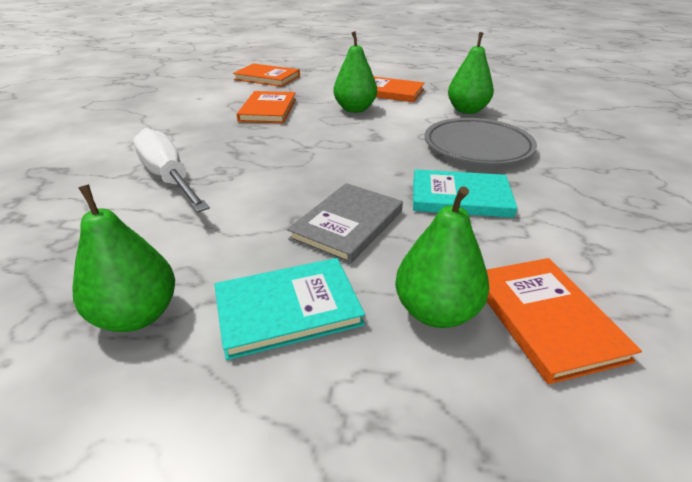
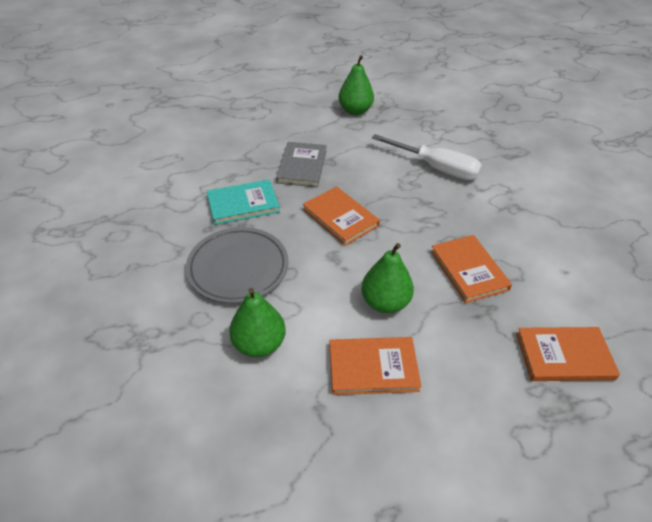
camera: 155 degrees right, 10 degrees up
turquoise book [214,258,365,360] -> none
green pear [395,186,489,328] -> none
orange book [487,258,642,384] -> orange book moved to [303,186,380,246]

